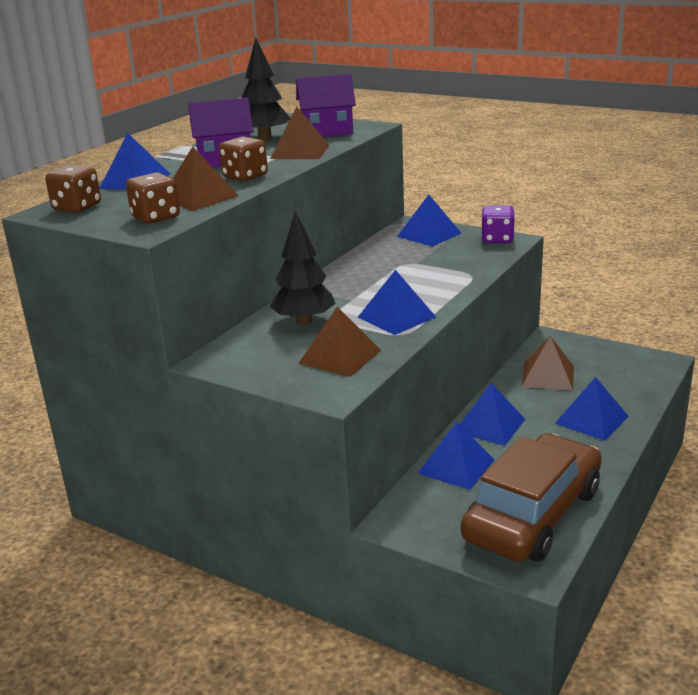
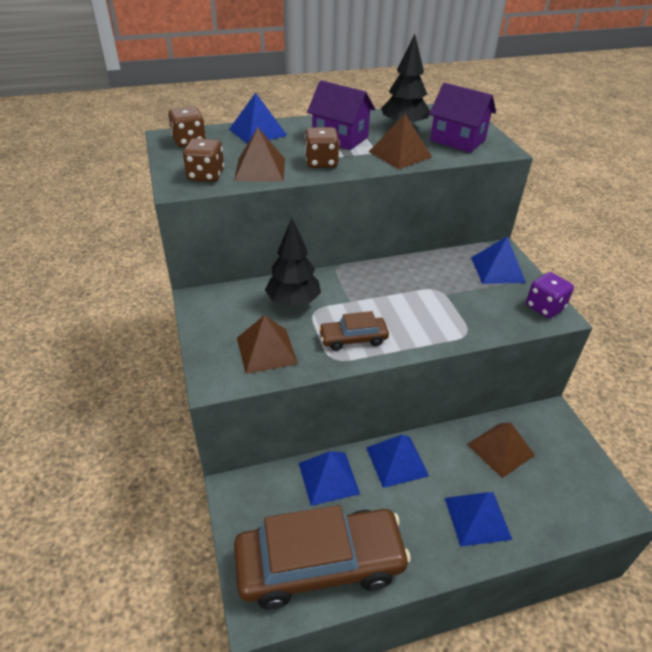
camera: 40 degrees right, 15 degrees up
blue pyramid [358,270,436,335] -> brown car [318,311,389,351]

